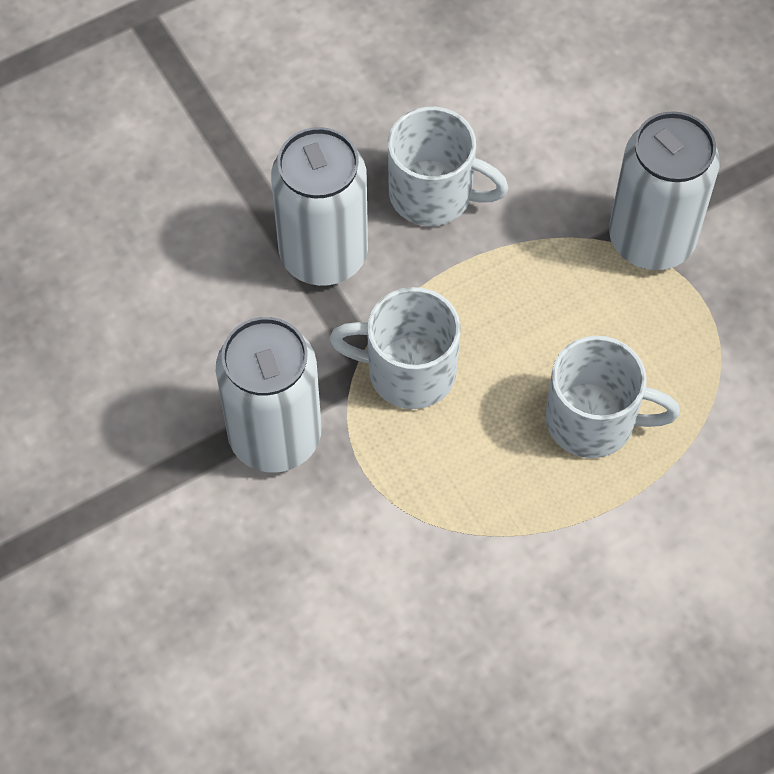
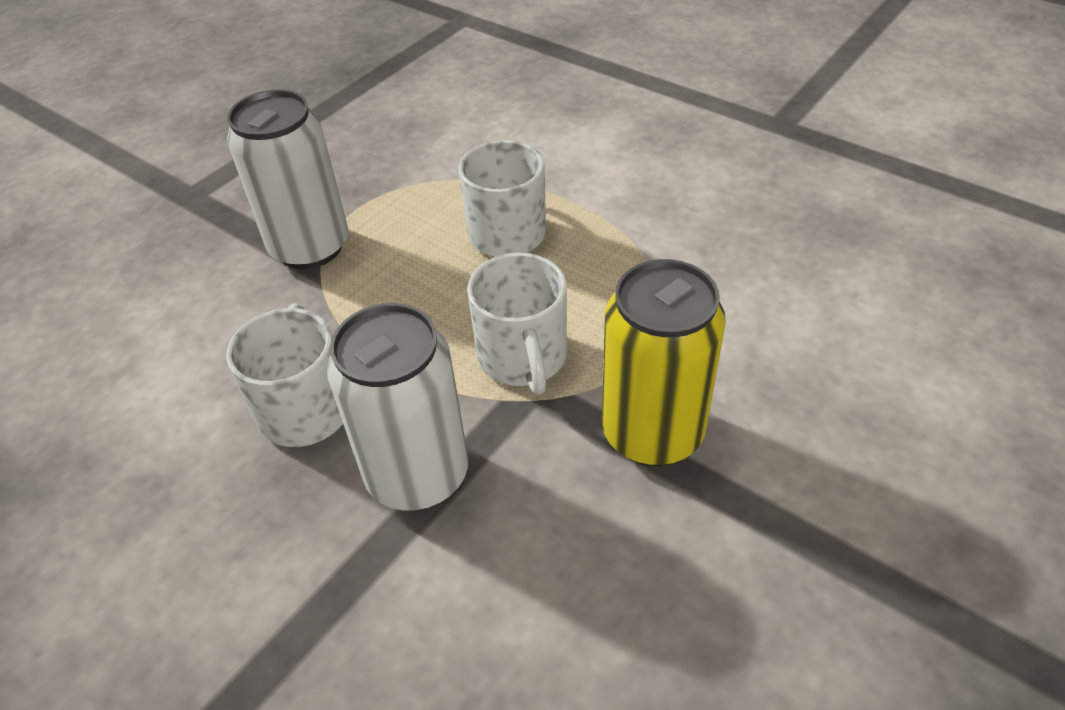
camera: 110 degrees left, 15 degrees down
white can [216,317,321,472] -> yellow can [602,259,726,466]

